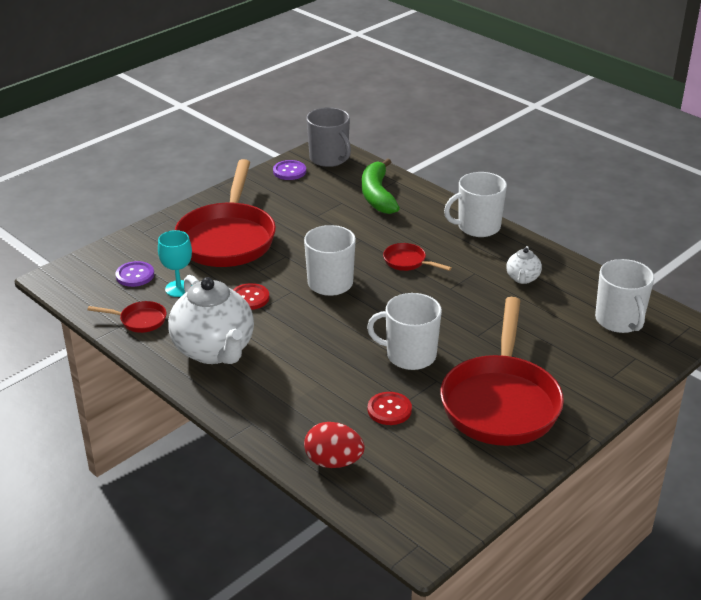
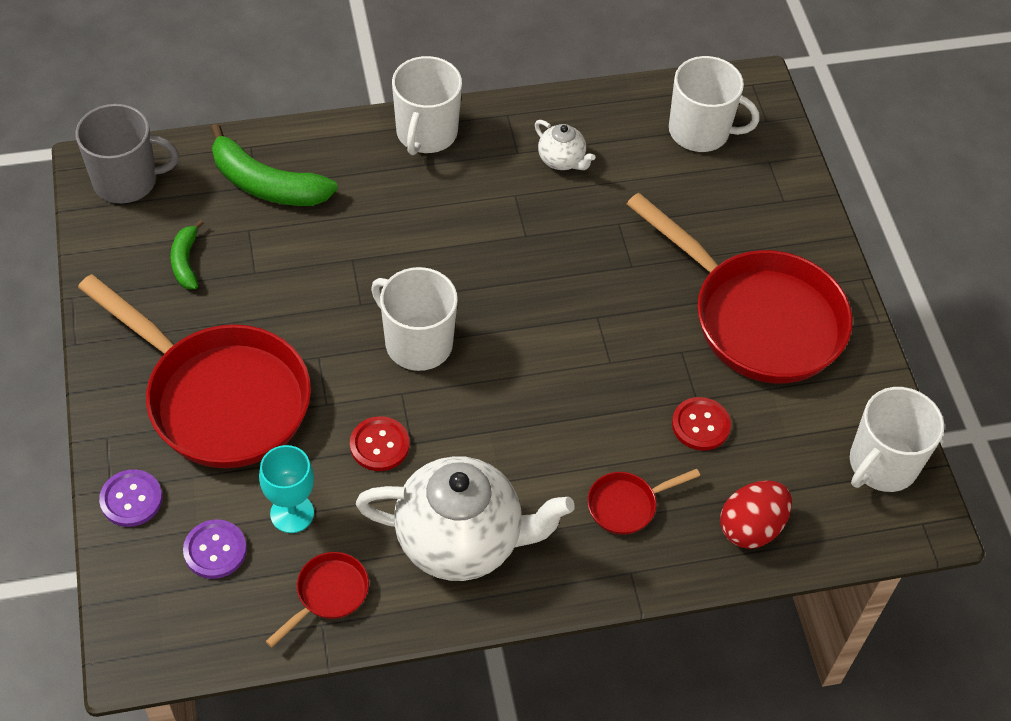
camera: 60 degrees left, 20 degrees up
purple button [273,160,306,180] -> purple button moved to [99,469,162,527]
white mug [367,293,442,370] -> white mug moved to [850,387,944,492]
red pan [383,243,452,271] -> red pan moved to [588,469,700,535]
none -> green banana [170,220,204,289]

